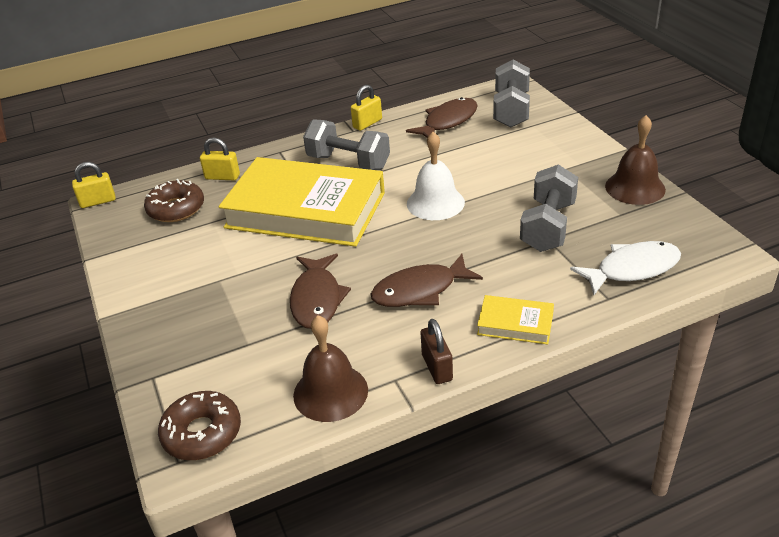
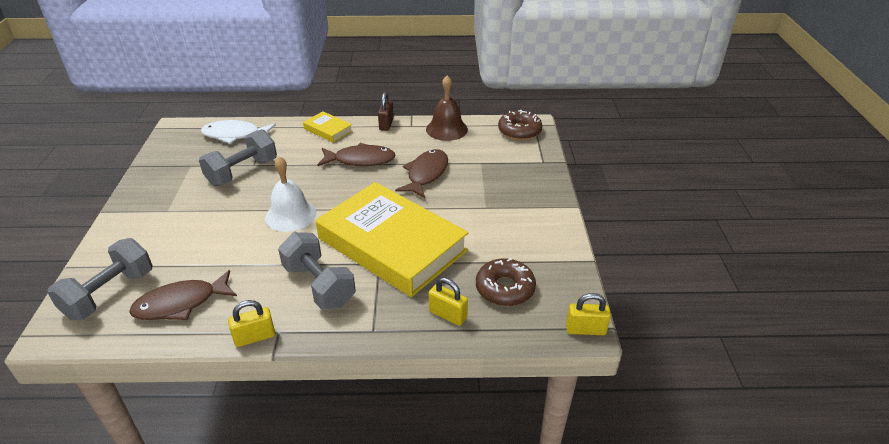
camera: 160 degrees left, 0 degrees up
brown bell [605,115,666,205] -> none

